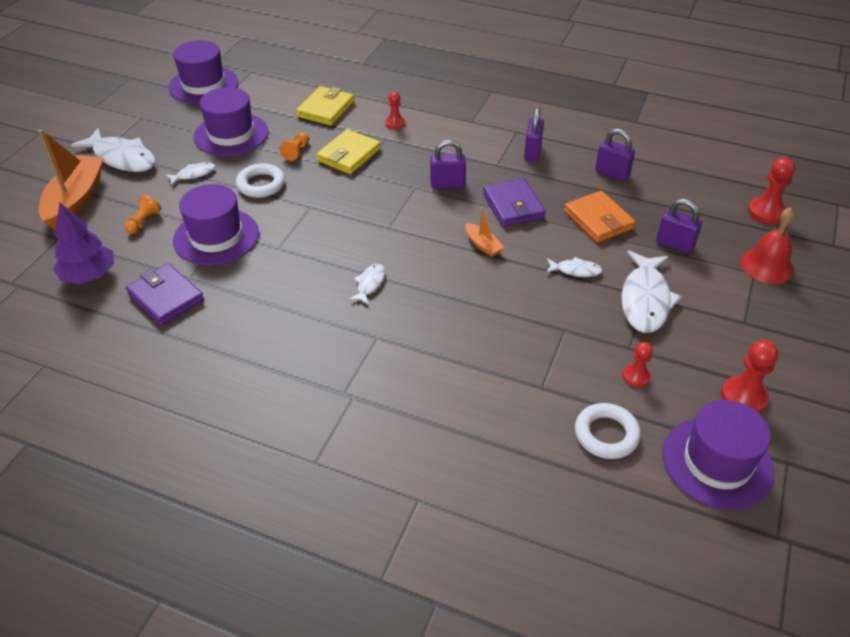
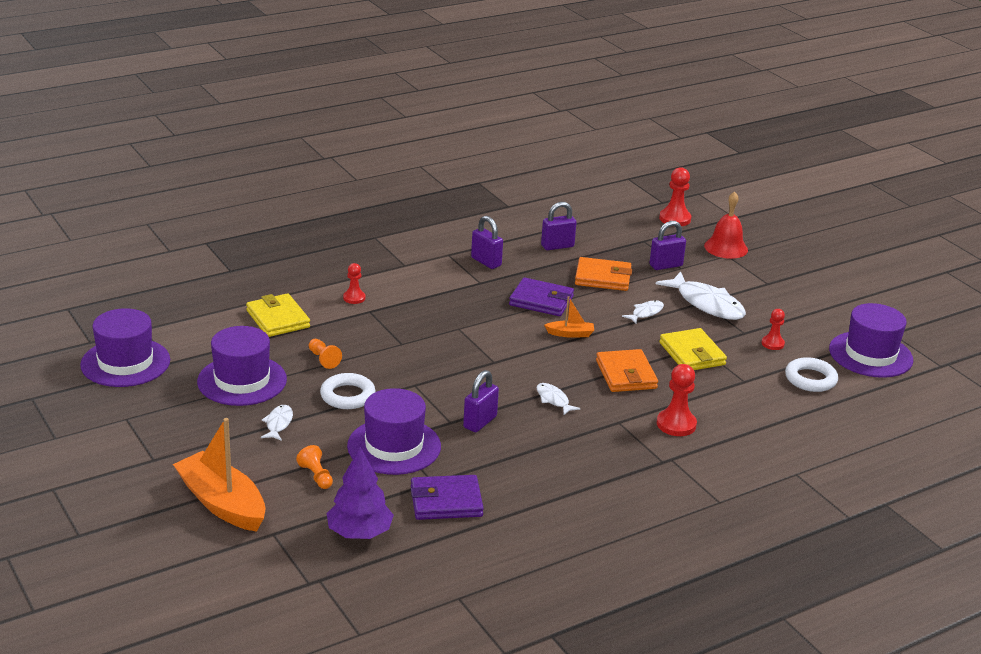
camera: 55 degrees left, 15 degrees down
white fish [71,128,155,172] -> none
yellow wallet [316,129,381,174] -> yellow wallet moved to [659,328,727,370]
purple padlock [430,140,466,188] -> purple padlock moved to [463,370,499,432]
red pawn [721,340,778,413] -> red pawn moved to [657,364,697,436]
none -> orange wallet [596,349,658,392]

